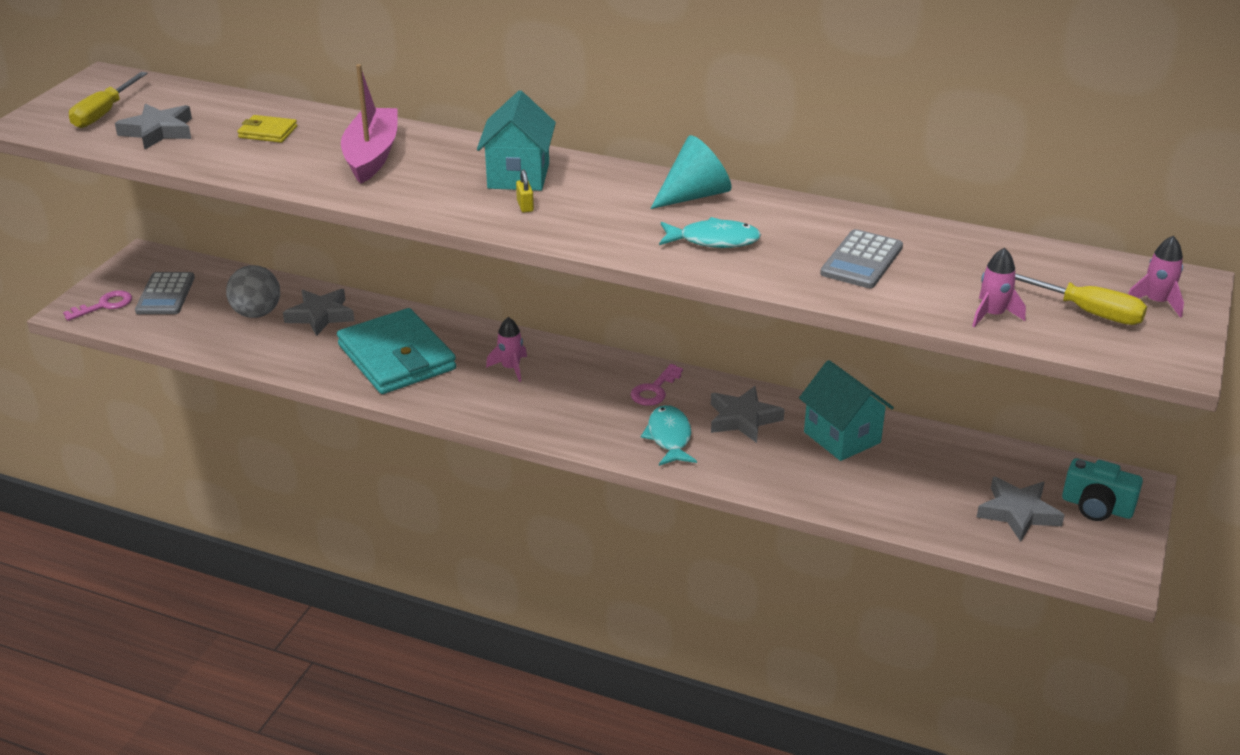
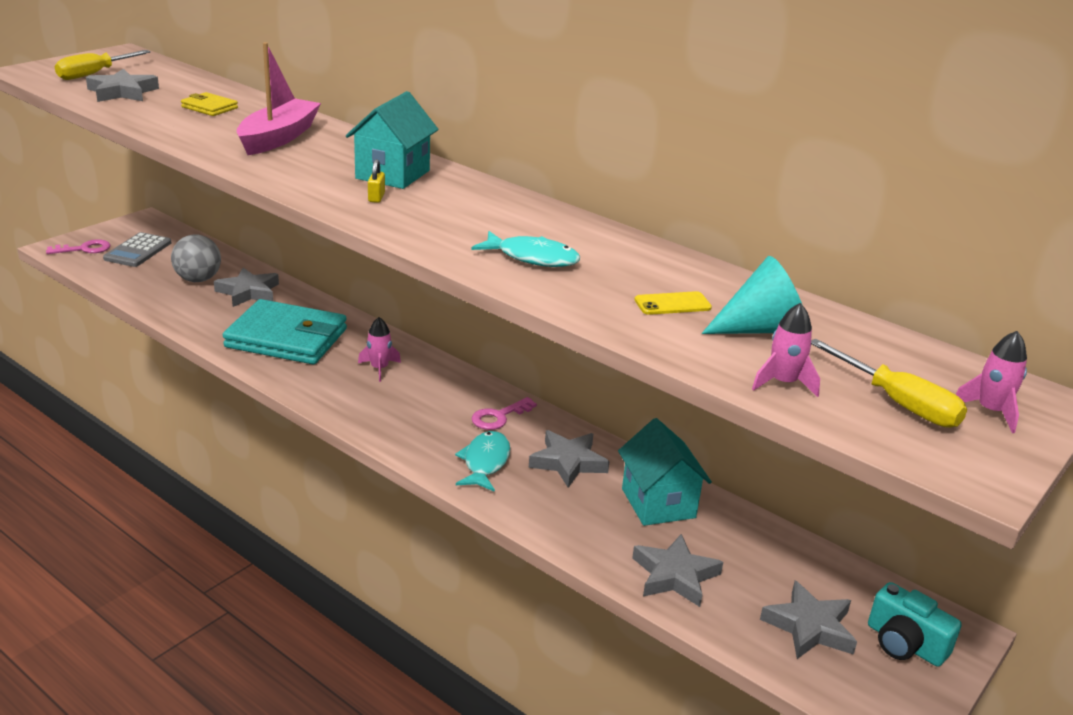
camera: 15 degrees right, 5 degrees down
turquoise wallet [337,308,456,394] -> turquoise wallet turned 60 degrees counterclockwise [223,299,347,364]
turquoise cone [650,135,732,209] -> turquoise cone moved to [702,256,802,334]
grey calculator [820,229,903,288] -> yellow phone [635,291,712,315]
none -> grey star [632,534,723,607]

